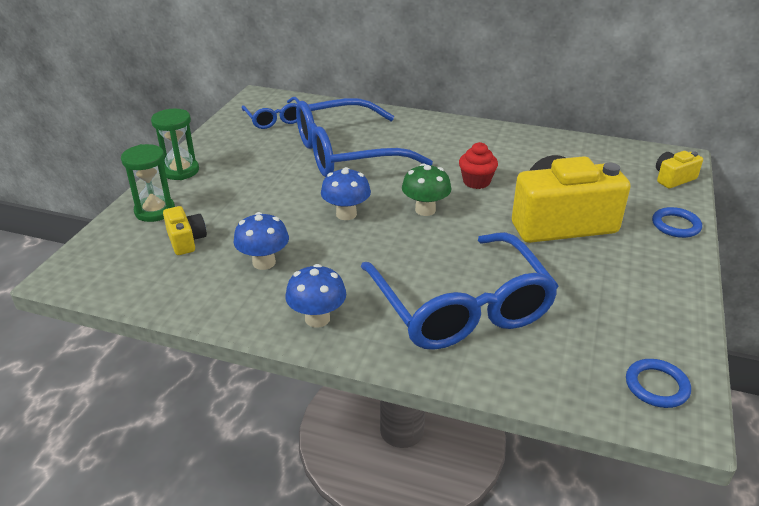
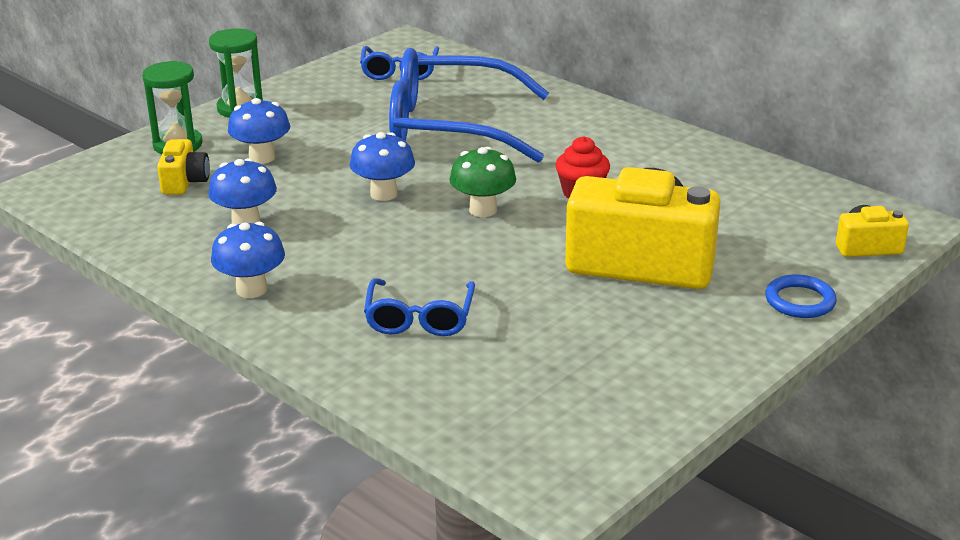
camera: 25 degrees right, 5 degrees down
blue glasses [361,232,559,350] -> blue glasses [364,278,475,336], size x0.50
blue ring [626,359,691,408] -> none
none -> blue mushroom [228,98,290,164]

